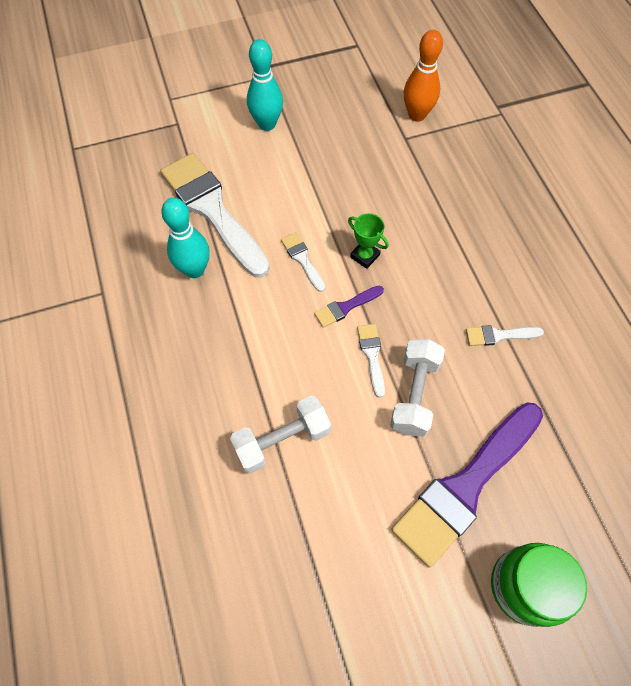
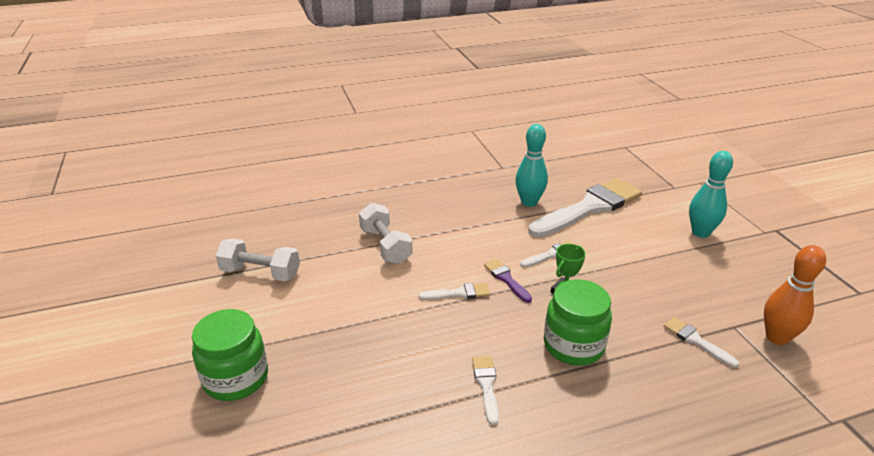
camera: 90 degrees right, 30 degrees down
white dumbbell [390,339,445,437] -> white dumbbell moved to [216,238,300,281]
purple brush [392,402,543,568] -> none
none -> green jar [544,279,612,366]
none -> white brush [663,317,739,368]

